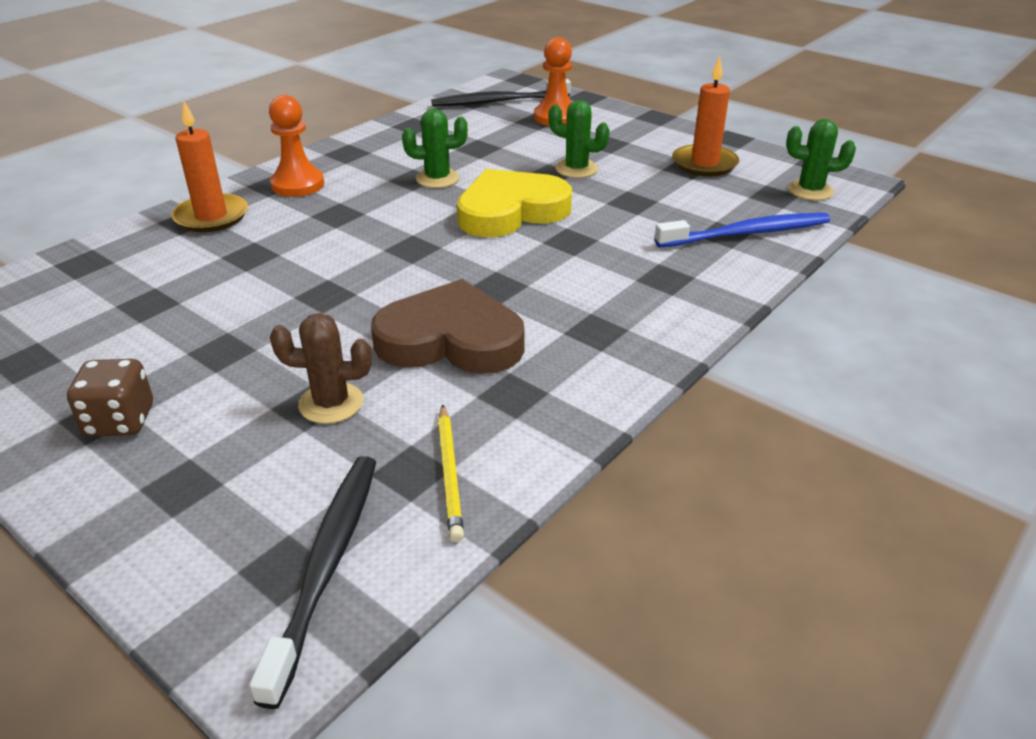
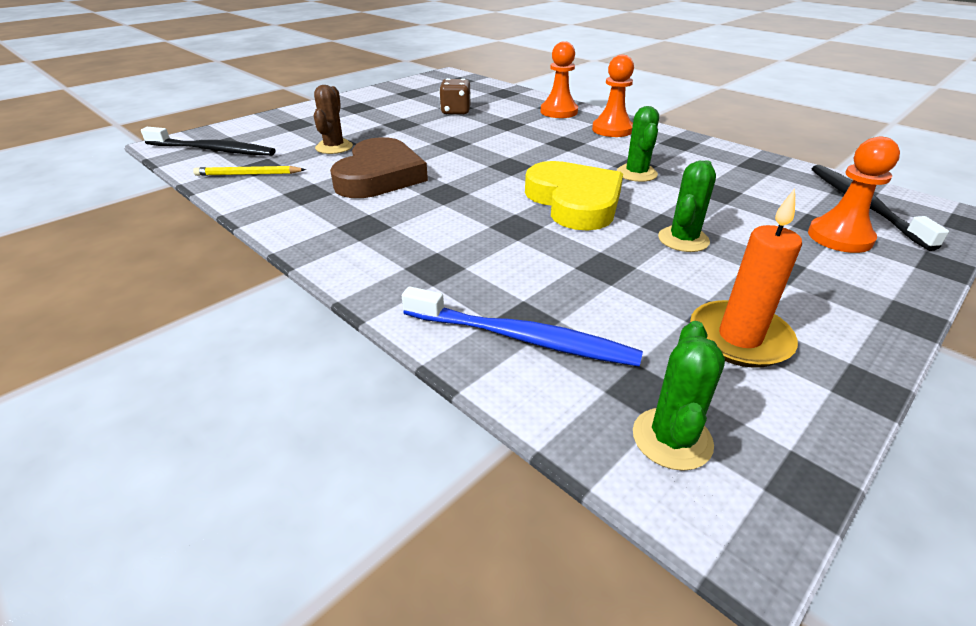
camera: 95 degrees right, 0 degrees up
brown dice [67,359,153,437] -> brown dice moved to [439,78,471,115]
orange candle [171,101,248,232] -> orange pawn [541,41,578,118]
blue toothbrush [655,213,830,248] -> blue toothbrush turned 60 degrees counterclockwise [402,286,643,367]

